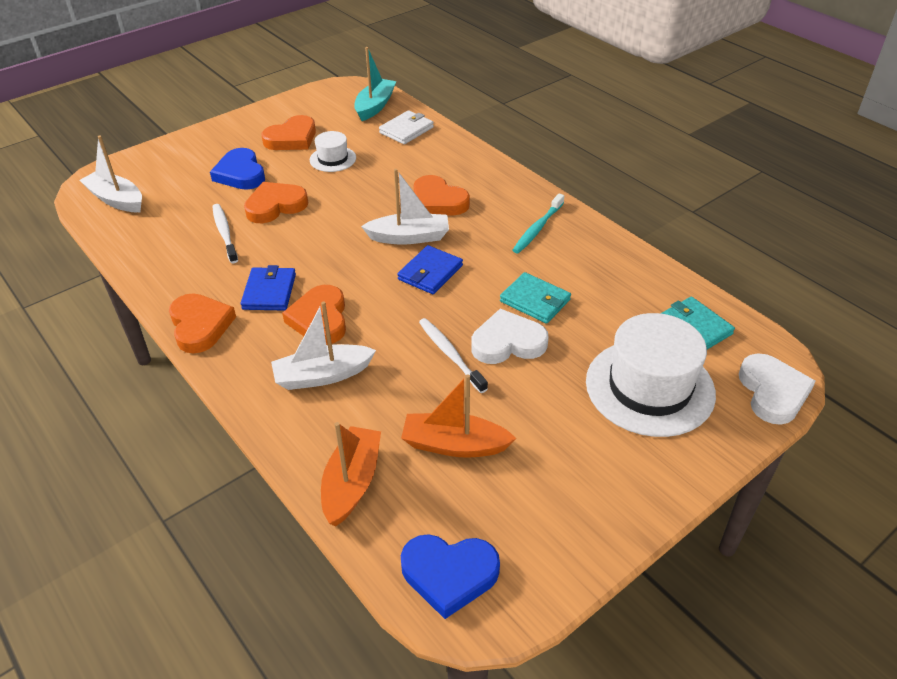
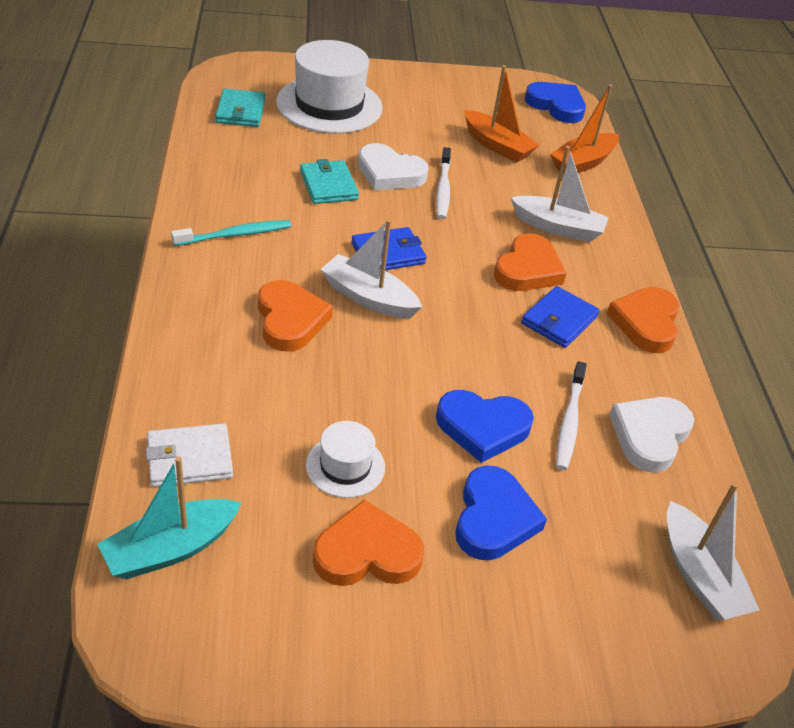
camera: 150 degrees left, 0 degrees up
orange heart [244,182,308,223] -> blue heart [436,390,534,463]
white heart [739,353,816,425] -> white heart moved to [609,397,694,473]

